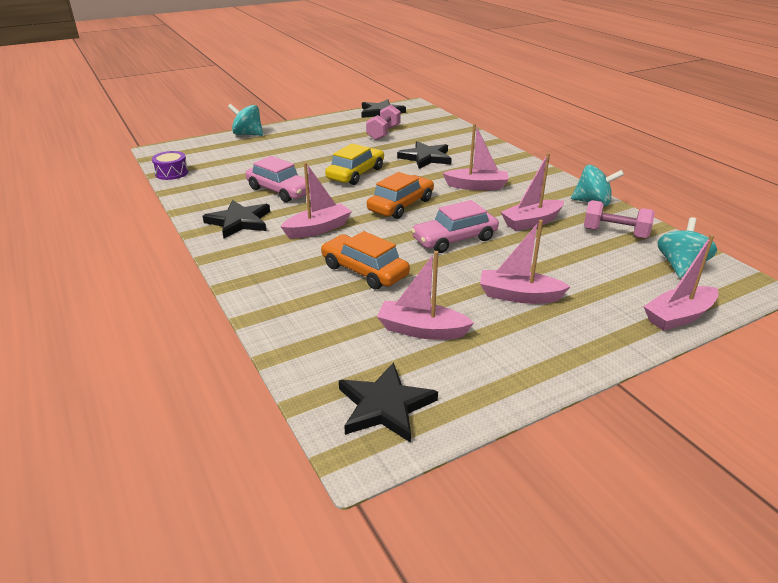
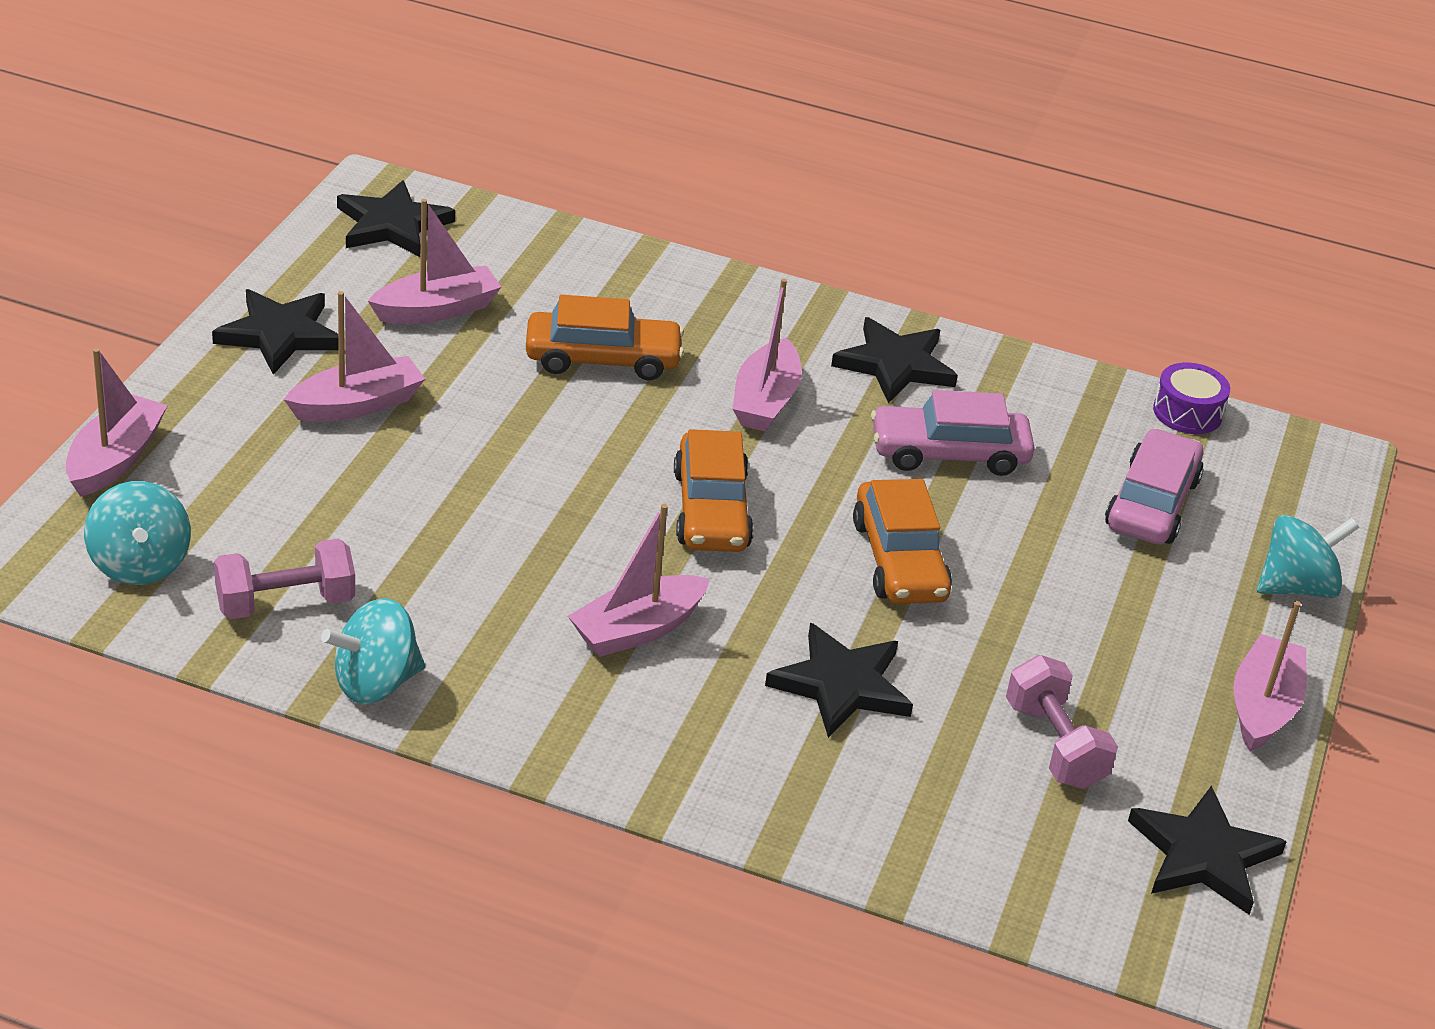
camera: 135 degrees right, 5 degrees up
yellow car [325,143,384,185] -> orange car [853,479,952,604]
pink car [411,200,499,253] -> pink car moved to [1105,428,1204,545]
pink boat [501,153,564,231] -> pink boat moved to [1233,601,1307,752]
none -> black star [212,289,339,375]

